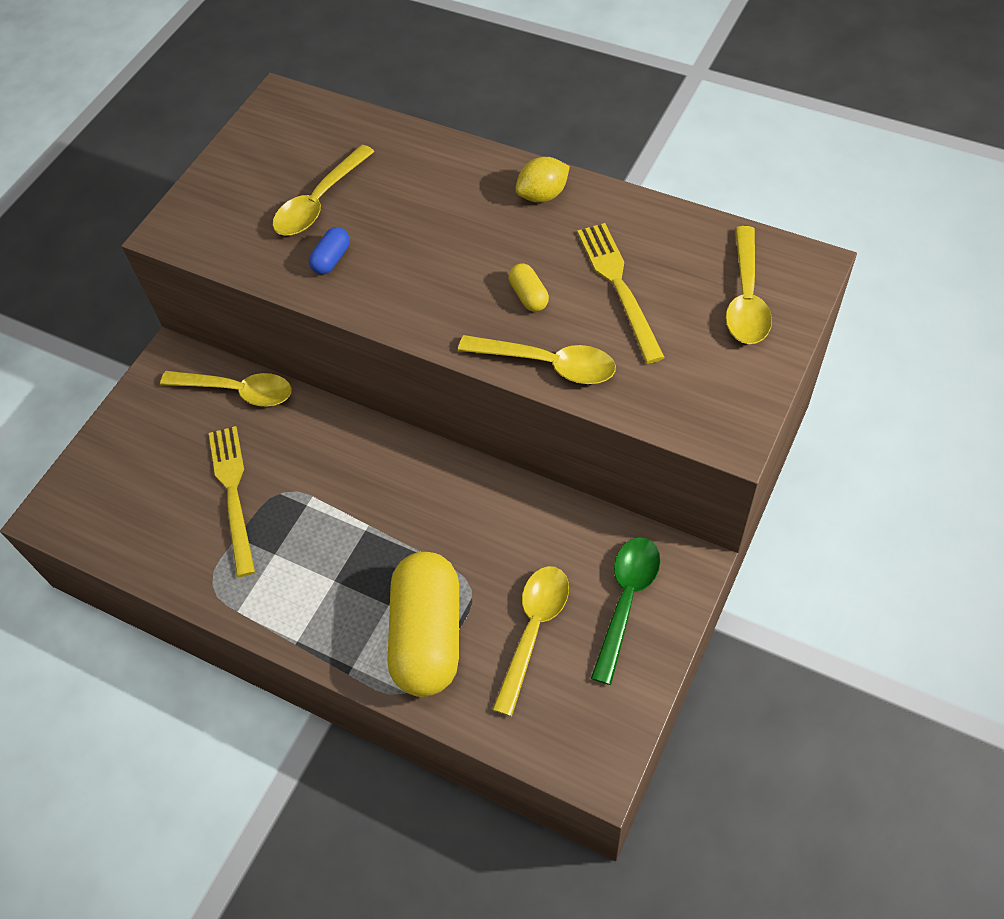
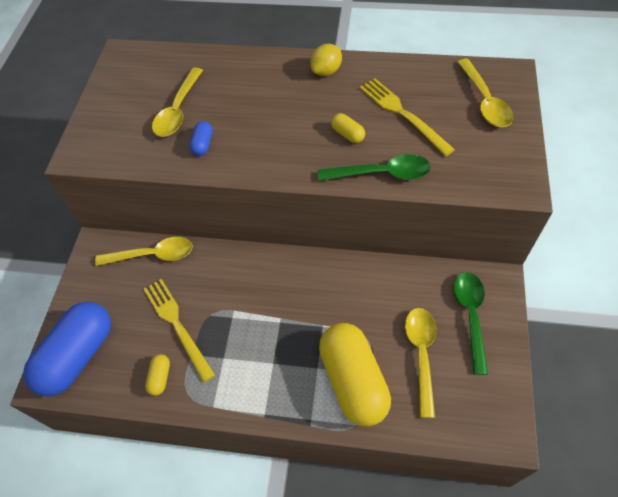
camera: 20 degrees left, 0 degrees up
yellow spoon [458,335,616,384] -> green spoon [318,154,431,181]
none -> blue capsule [23,302,111,396]
none -> yellow capsule [145,354,170,396]

